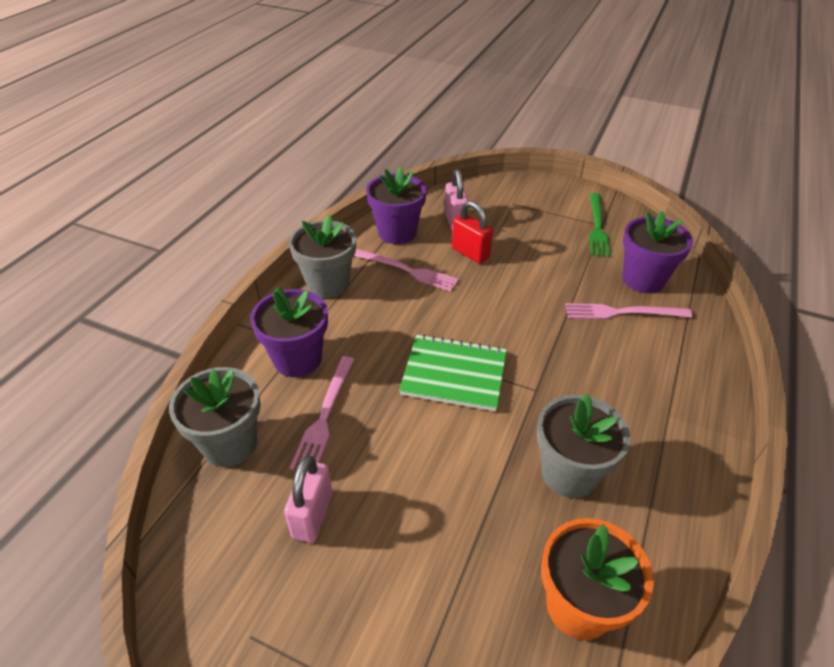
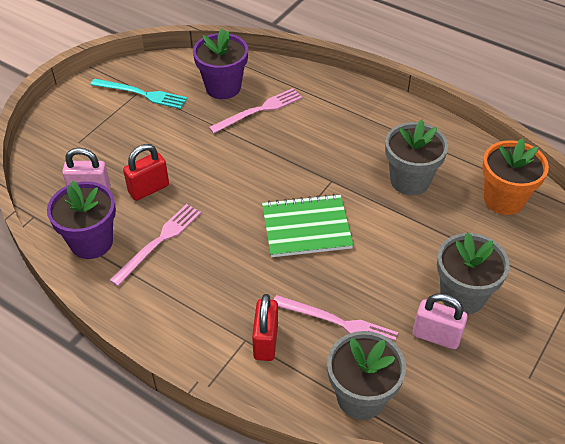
camera: 80 degrees left, 5 degrees up
purple flower pot [250,287,328,377] -> red padlock [252,294,278,361]
grey flower pot [289,214,356,298] -> grey flower pot moved to [437,232,510,314]
green notebook [399,334,507,411] -> green notebook turned 60 degrees clockwise [262,194,353,257]
pink fork [565,303,692,319] -> pink fork turned 135 degrees counterclockwise [209,88,302,134]
green fork [589,193,610,257] -> turquoise fork [91,79,187,109]

